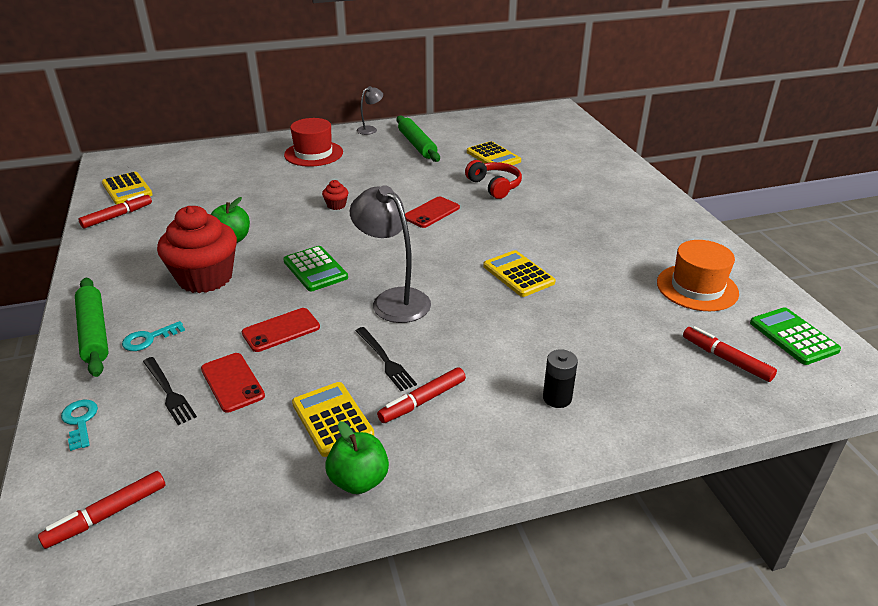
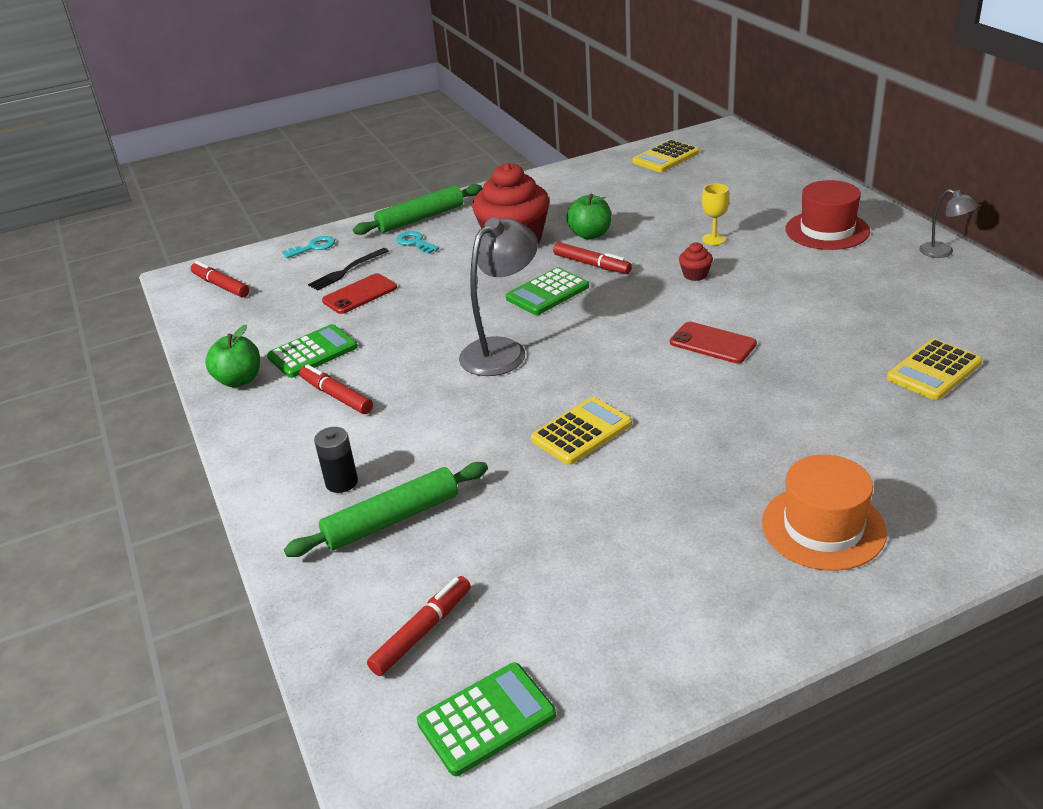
camera: 85 degrees right, 0 degrees up
red marker [79,193,152,228] -> red marker moved to [553,242,632,274]
red phone [242,308,320,352] -> none
yellow calculator [292,382,374,457] -> green calculator [267,324,358,378]
black fork [356,327,417,391] -> none
green rolling pin [396,116,440,162] -> green rolling pin moved to [284,462,488,557]
red headphones [465,160,522,199] -> none
orange hat [657,240,739,311] -> orange hat moved to [762,455,887,571]
none -> yellow goblet [702,184,729,245]

